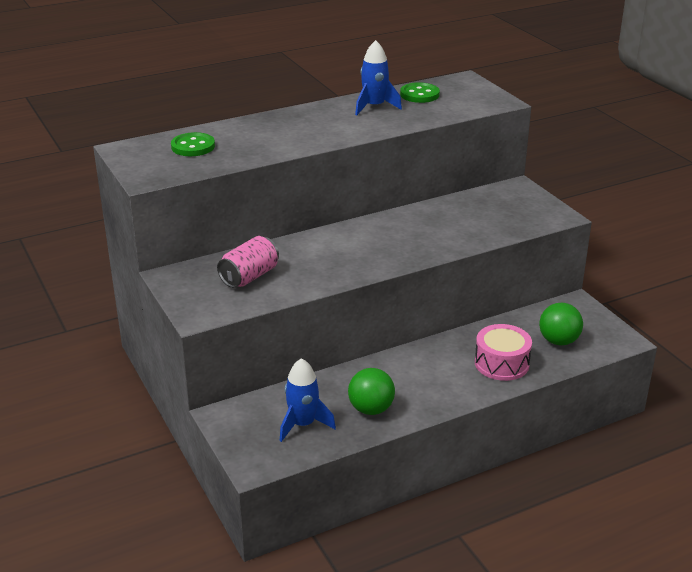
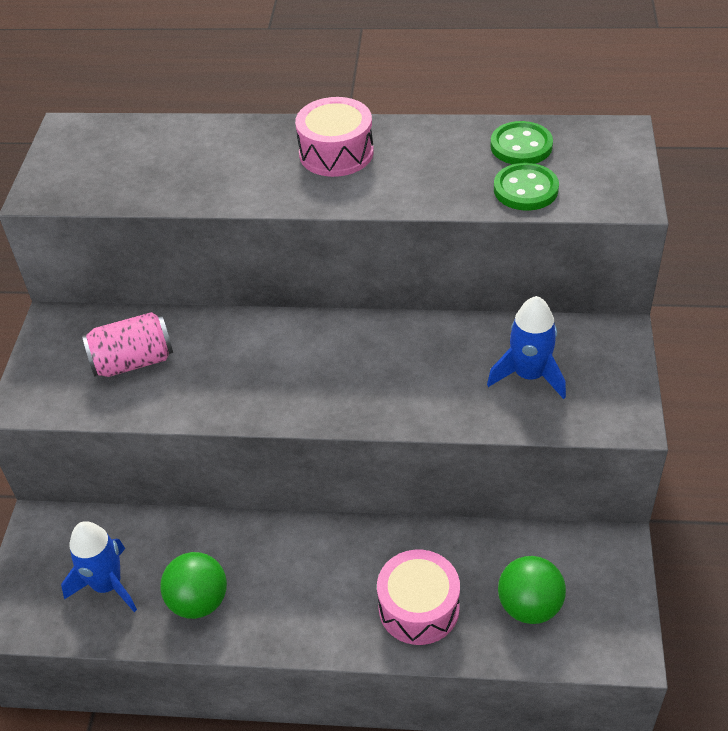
camera: 35 degrees right, 15 degrees up
green button [171,132,215,156] -> green button moved to [494,163,559,210]
blue rocket [355,40,402,115] -> blue rocket moved to [487,296,566,399]
none -> pink drum [295,97,374,177]

